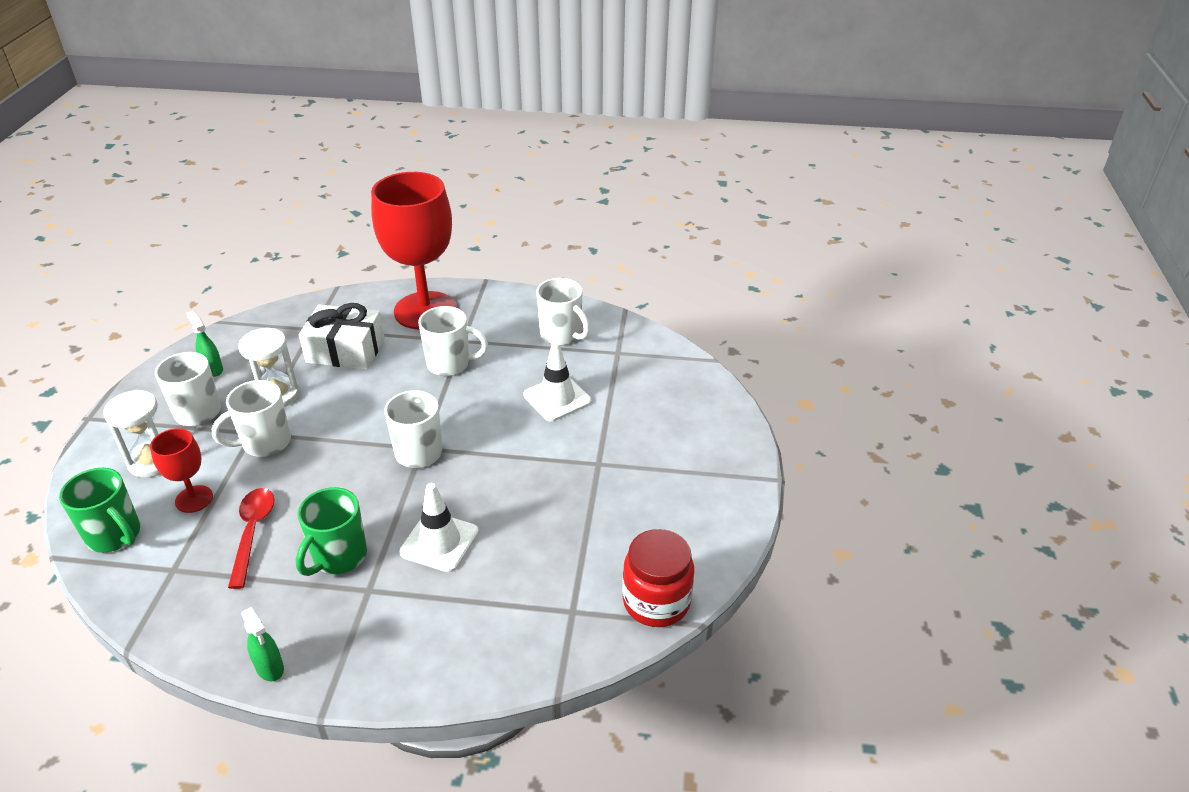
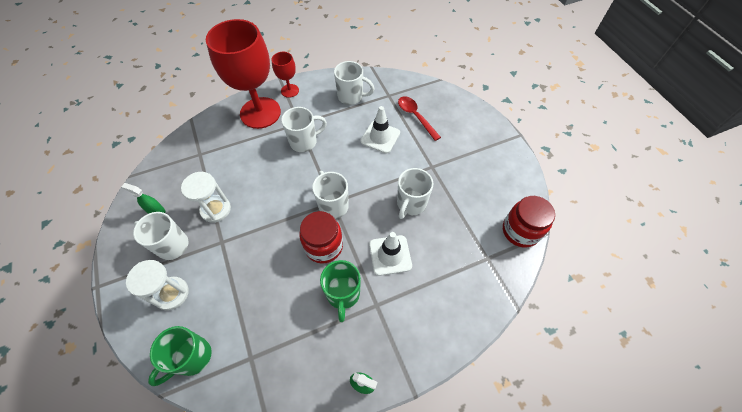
camera: 30 degrees left, 20 degrees up
green mug [59,468,140,553] -> green mug turned 120 degrees clockwise [148,326,212,386]
red goblet [150,428,213,513] -> red goblet moved to [272,52,299,98]
white mug [212,380,291,457] -> white mug moved to [397,168,434,219]
red spoon [228,488,274,589] -> red spoon moved to [398,96,441,141]
white gift [299,303,385,370] -> none
none -> red jar [299,211,343,264]

